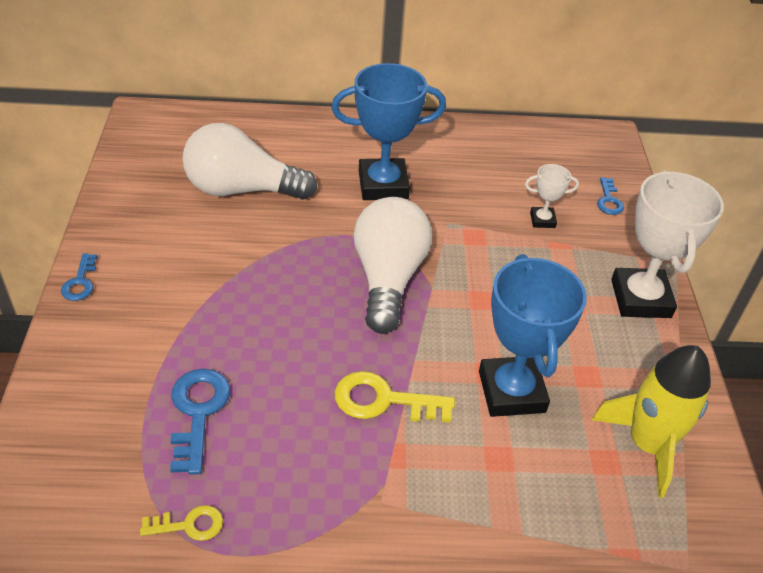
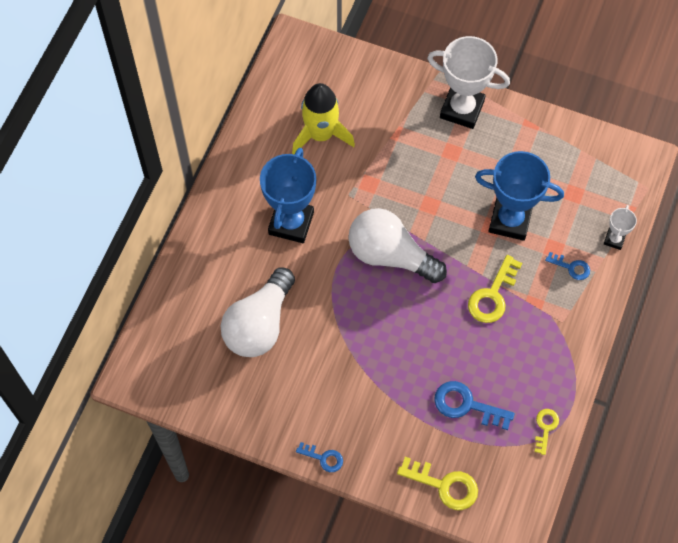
camera: 65 degrees left, 20 degrees up
white trophy [525,164,579,228] -> white trophy moved to [604,205,637,250]
yellow rocket [592,345,711,498] -> yellow rocket moved to [292,83,355,154]
blue key [597,177,624,215] -> blue key moved to [545,252,590,280]
none -> yellow key [397,457,478,510]

